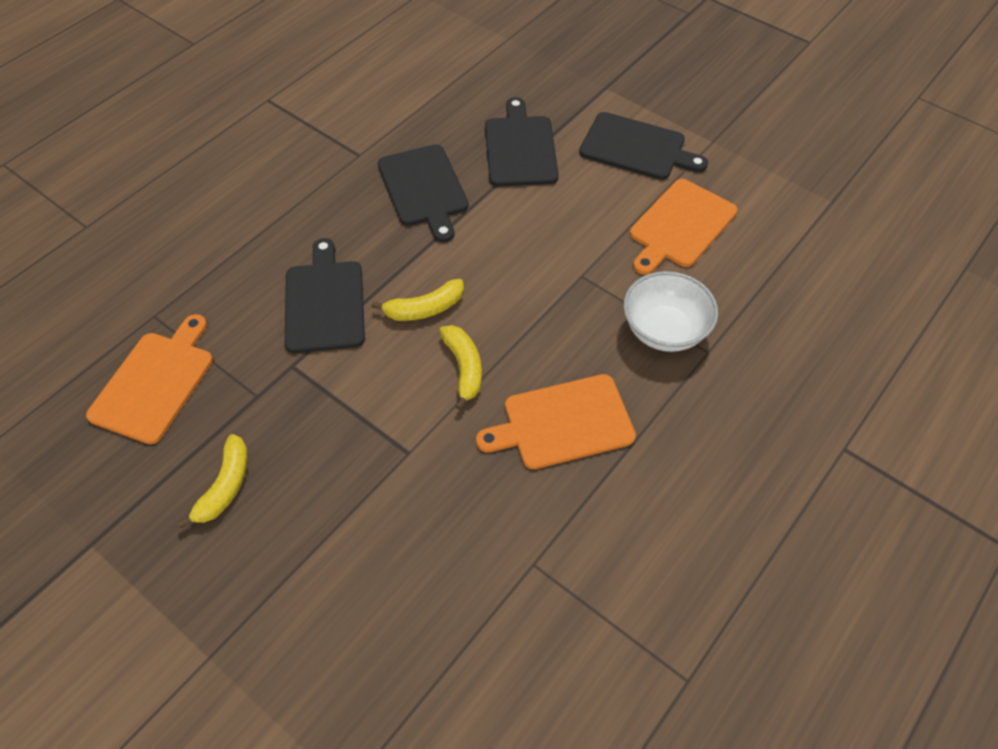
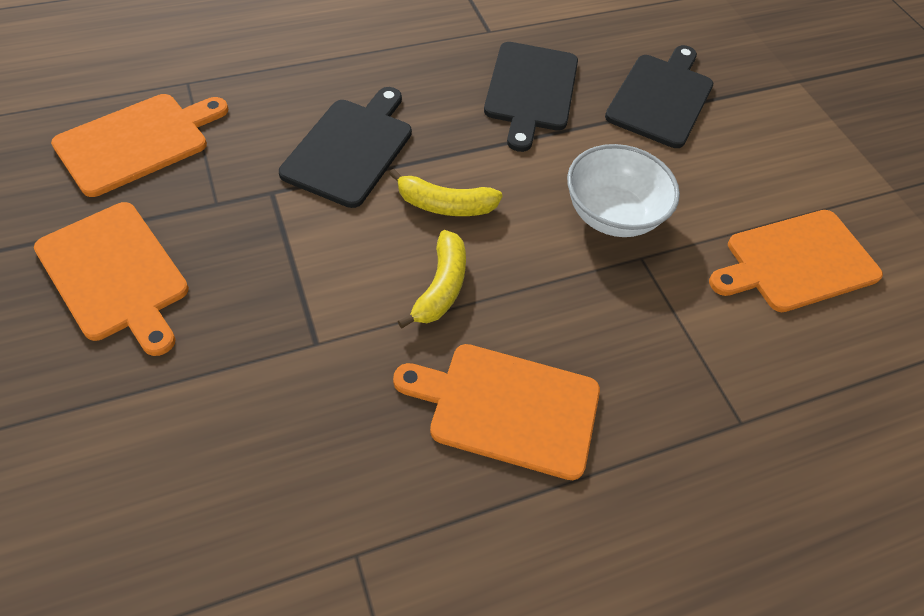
camera: 25 degrees right, 0 degrees up
yellow banana [177,434,248,528] -> orange cutting board [34,202,189,356]
black cutting board [579,112,708,180] -> none
white bowl [623,271,718,352] -> white bowl moved to [567,144,680,237]

